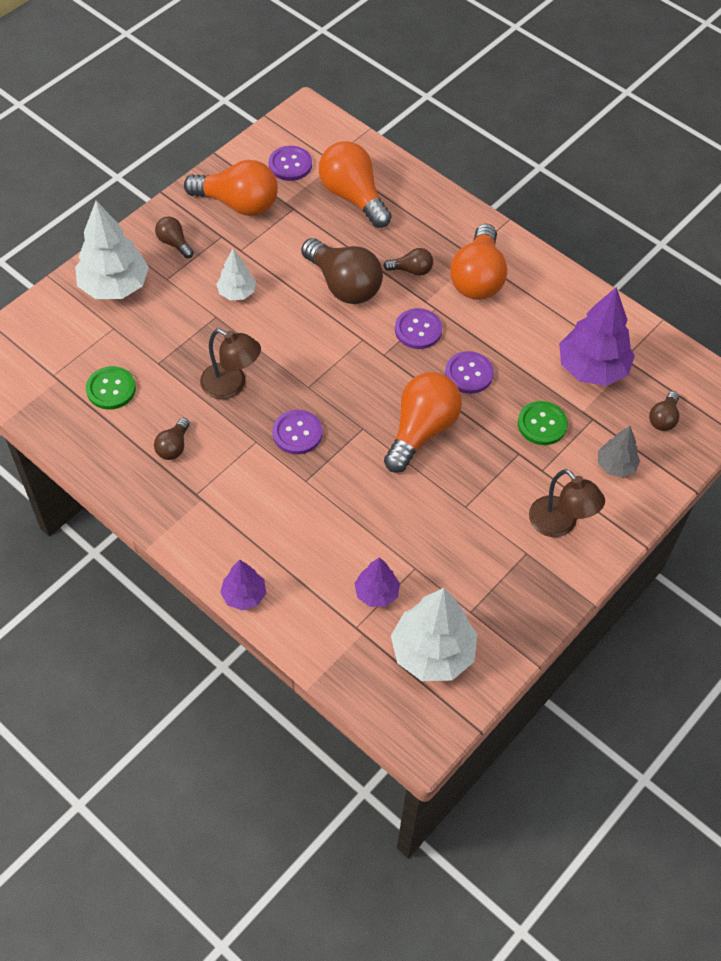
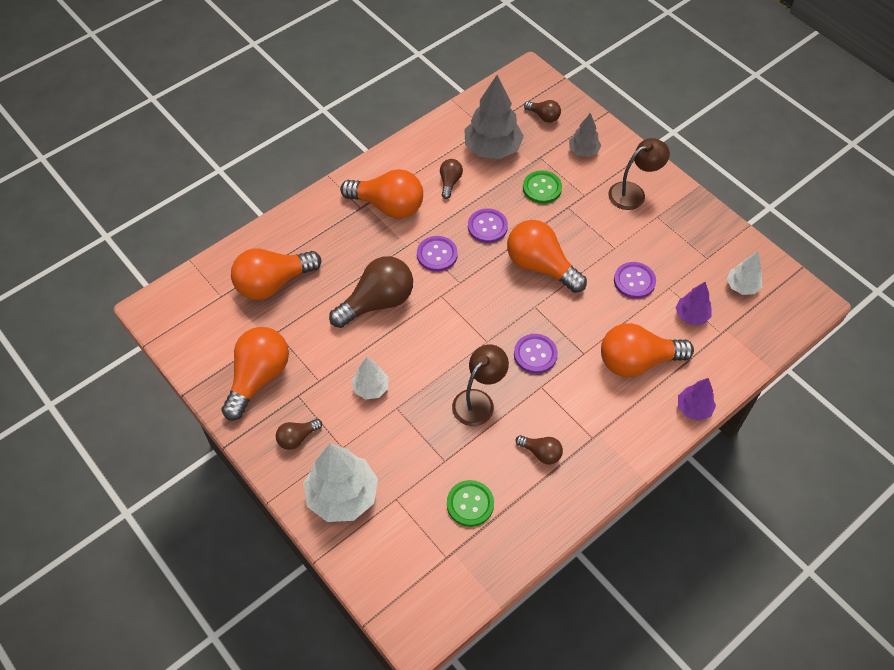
camera: 80 degrees left, 0 degrees up
purple button [269,146,312,181] -> purple button moved to [614,262,656,299]
brown light bulb [383,248,433,276] -> brown light bulb moved to [440,159,463,199]
white tree [391,588,477,681] -> white tree [727,252,762,295], size x0.54
purple tree [559,287,635,386] -> grey tree [464,75,524,159]
none -> orange light bulb [601,323,694,377]

